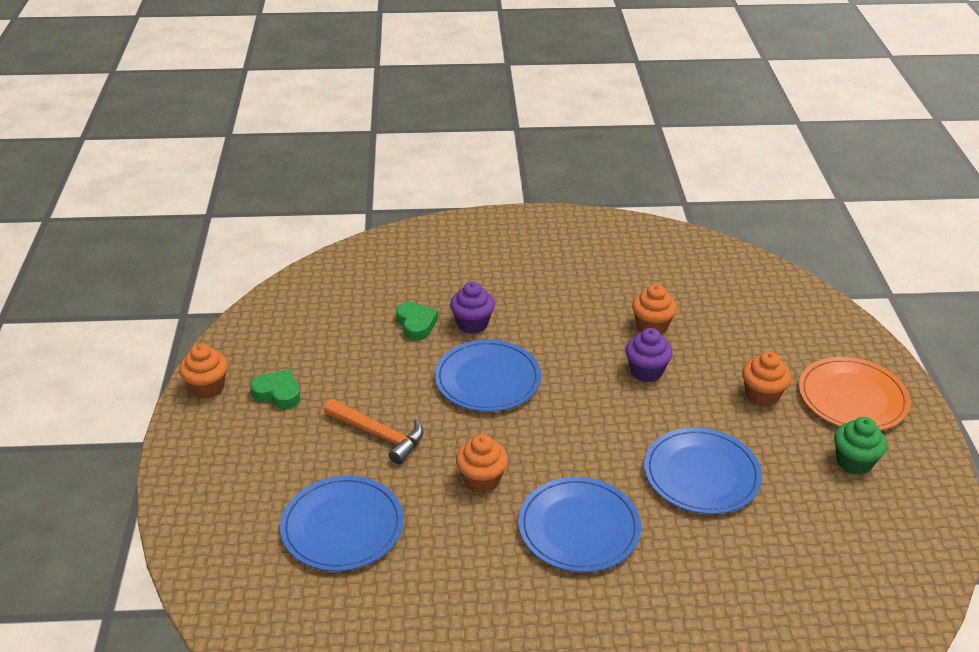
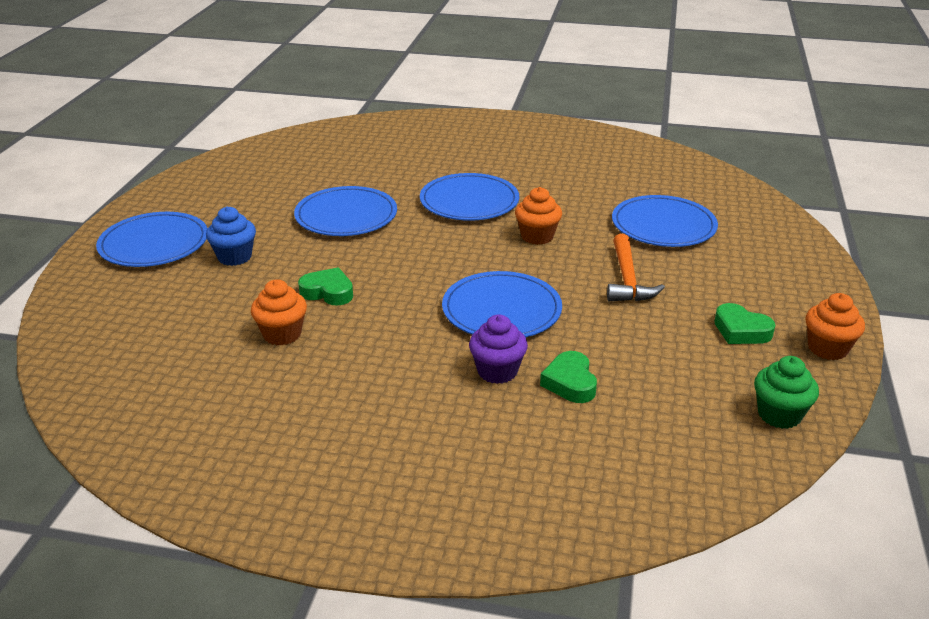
camera: 165 degrees left, 5 degrees down
orange hammer [324,399,424,465] -> orange hammer turned 135 degrees counterclockwise [607,234,665,301]
purple cupcake [625,328,673,382] -> green heart [298,268,353,305]
orange cupcake [742,352,791,407] -> blue cupcake [206,206,256,266]
orange plate [799,357,911,431] -> blue plate [96,212,208,267]
green cupcake [834,417,887,475] -> green cupcake moved to [754,356,819,429]

